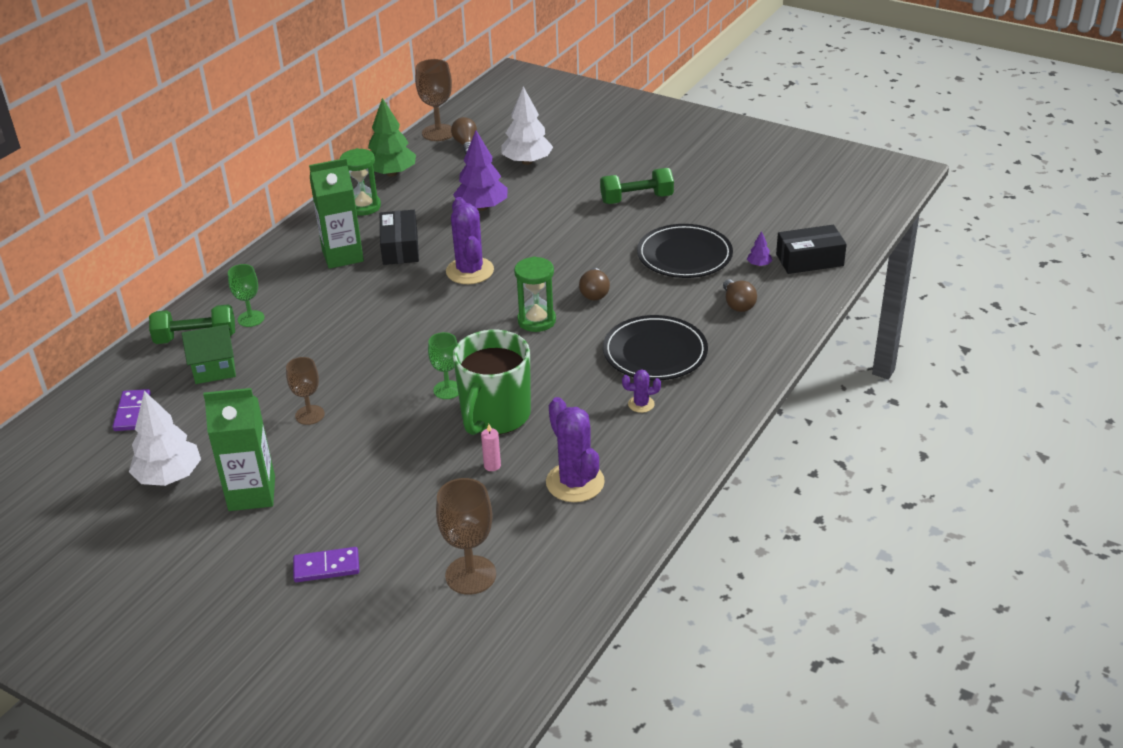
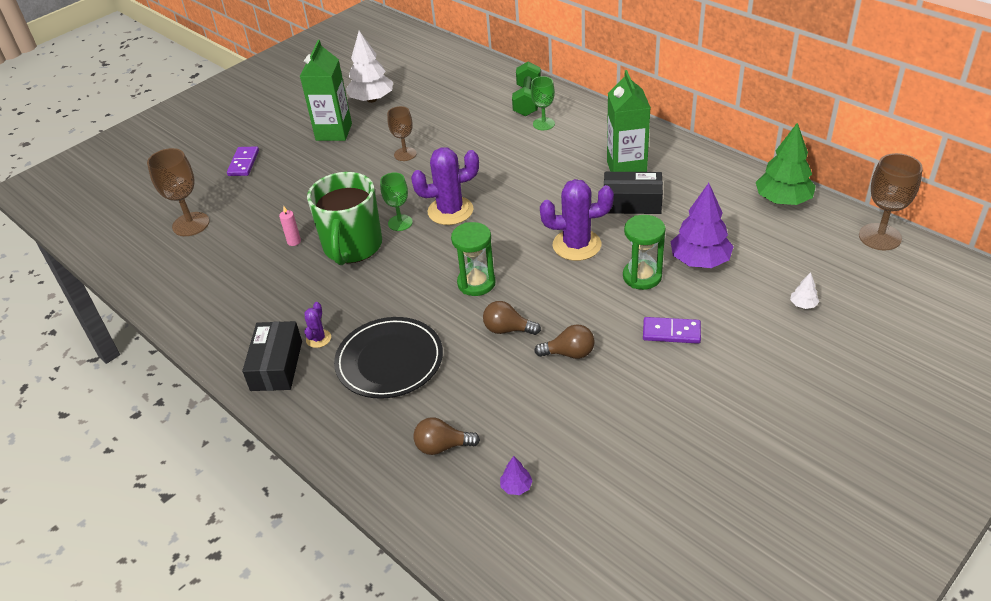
camera: 105 degrees right, 5 degrees up
purple domino [112,389,151,431] -> purple domino moved to [643,317,701,344]
green house [182,325,236,384] -> none
green hourglass [340,148,381,216] -> green hourglass moved to [623,215,666,290]
brown light bulb [451,117,477,154] -> brown light bulb moved to [534,324,595,359]
green mug [453,330,531,435] -> green mug turned 120 degrees counterclockwise [307,172,382,265]
white tree [501,86,553,165] -> white tree [790,272,819,309], size x0.43
purple cactus [546,397,605,502] -> purple cactus moved to [411,147,479,225]
green dumbbell [600,168,674,204] -> none
black plate [637,224,733,278] -> none
black box [776,225,847,274] -> black box moved to [242,321,302,391]

